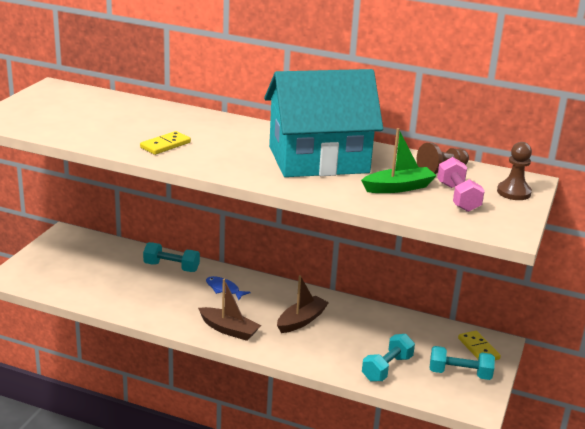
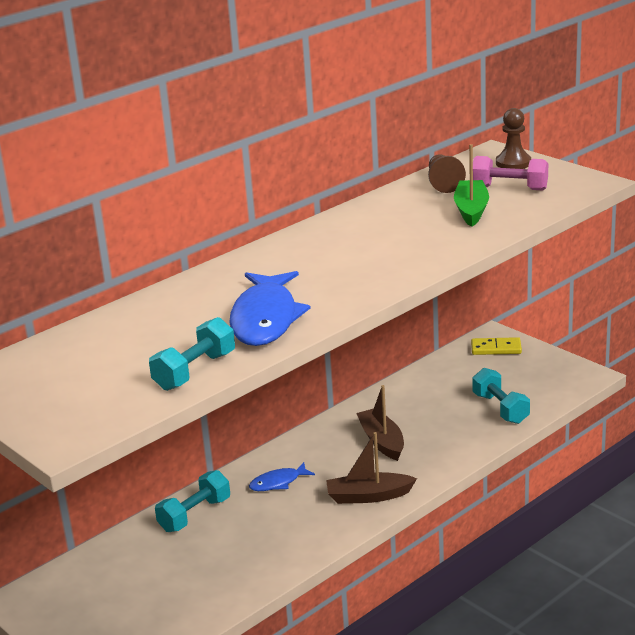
camera: 60 degrees left, 0 degrees up
yellow domino [140,131,191,155] -> blue fish [229,271,311,346]
brown boat [198,279,261,341] -> brown boat turned 150 degrees counterclockwise [326,432,417,504]
turquoise house [264,69,383,177] -> none
turquoise dumbbell [429,346,495,380] -> turquoise dumbbell moved to [149,317,235,391]

